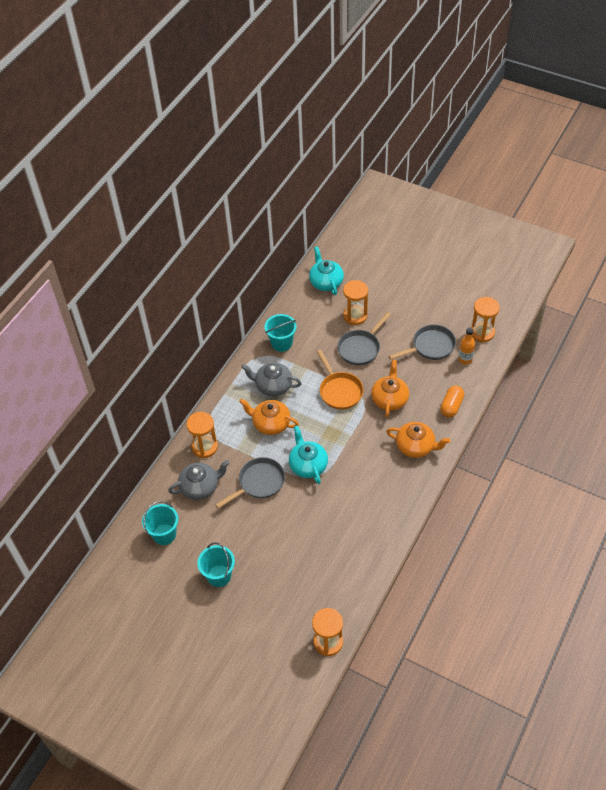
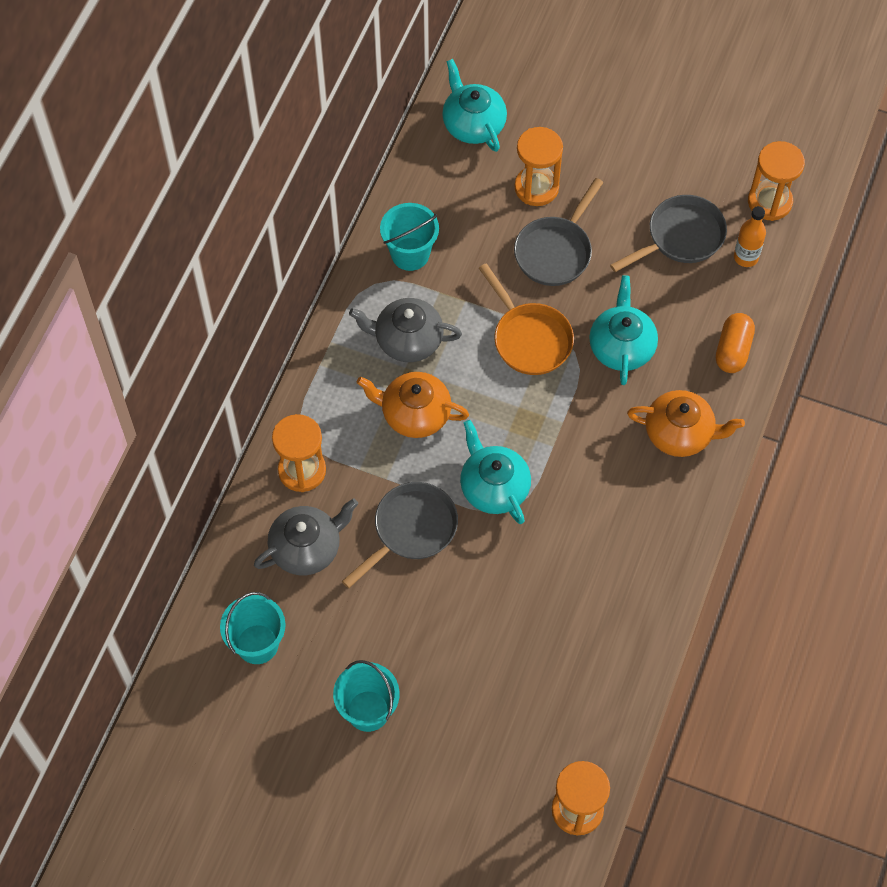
camera: 10 degrees left, 10 degrees up
orange teapot [371,360,409,418] -> turquoise teapot [589,275,658,385]

